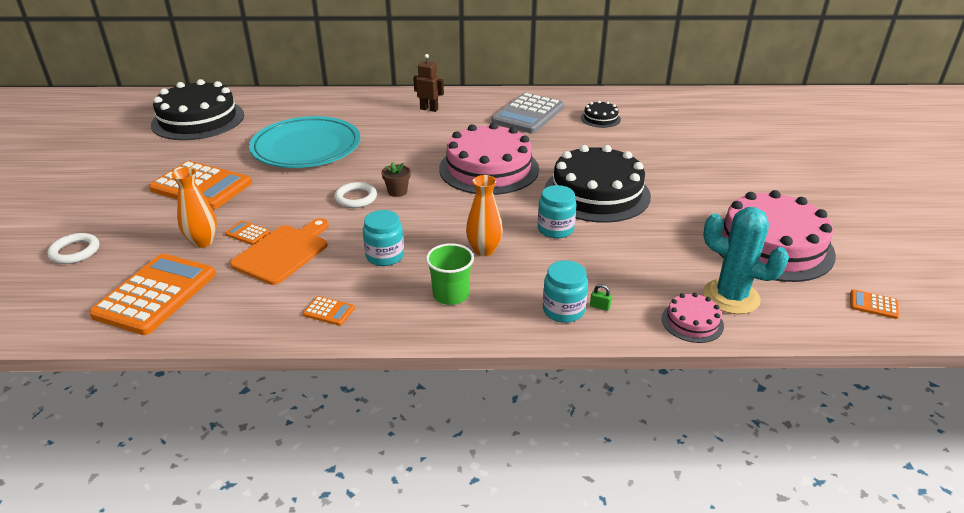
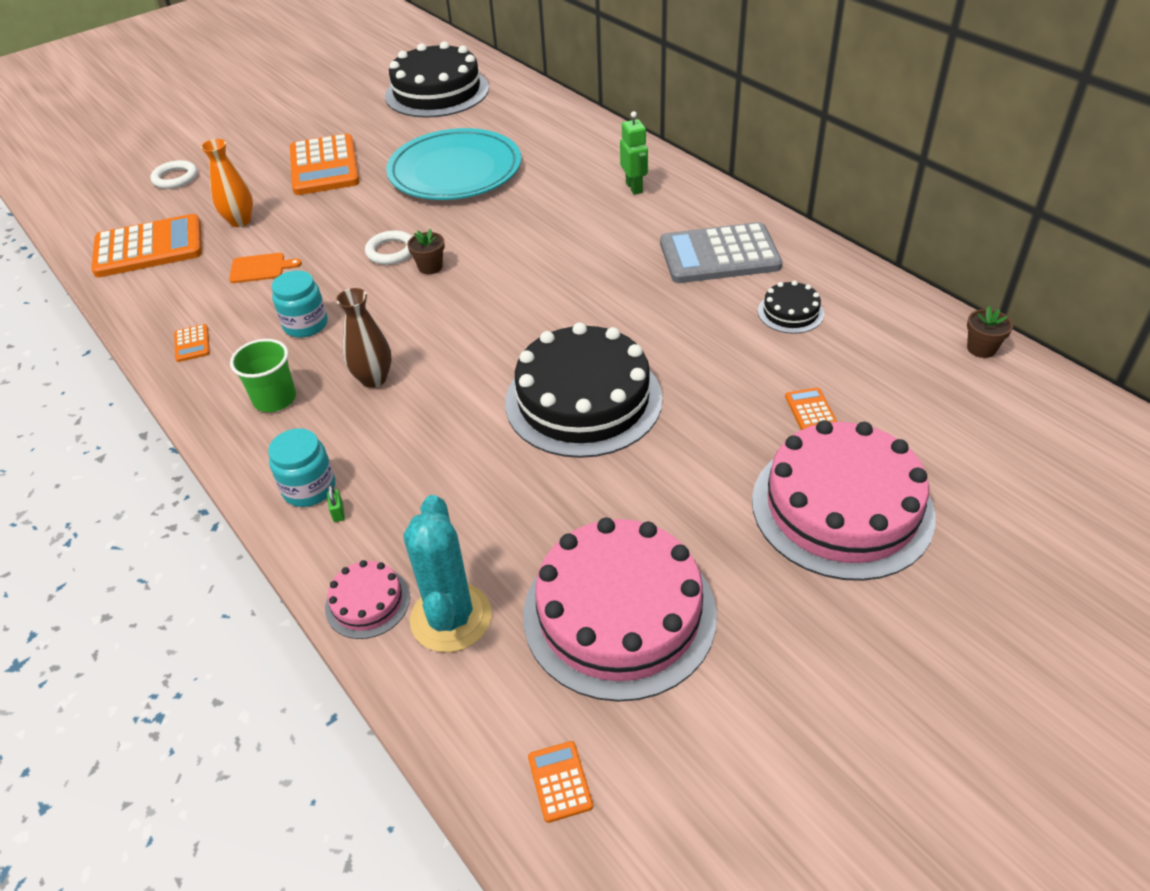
camera: 55 degrees right, 10 degrees up
orange calculator [225,221,270,245] -> orange calculator moved to [785,388,837,430]
orange cutting board [230,218,329,285] -> orange cutting board [229,253,302,283], size x0.58
brown robot [413,54,444,112] -> green robot [620,111,648,195]
pink cake [439,123,539,195] -> pink cake moved to [752,420,936,581]
orange vase [466,175,503,256] -> brown vase [336,288,392,388]
turquoise jar [538,185,577,238] -> none
none -> brown flower pot [967,306,1013,358]

